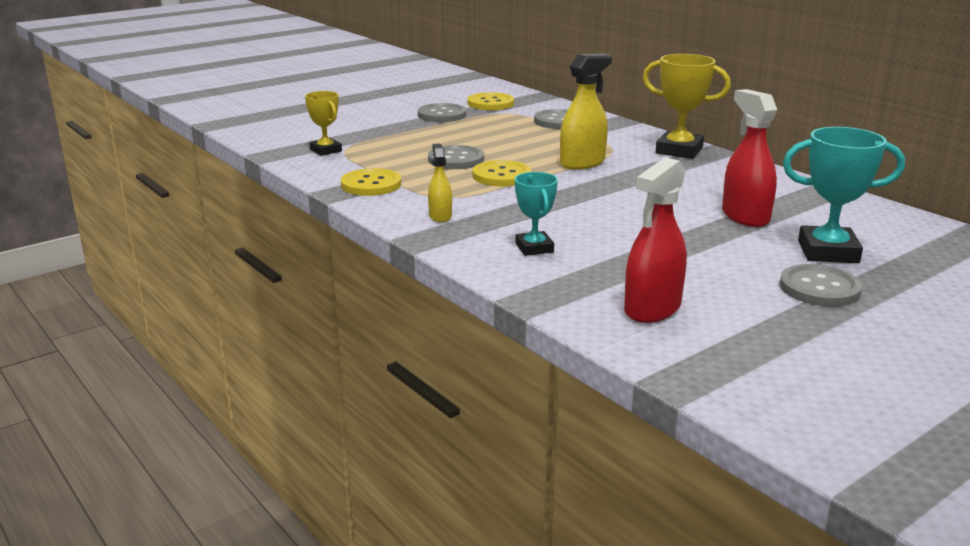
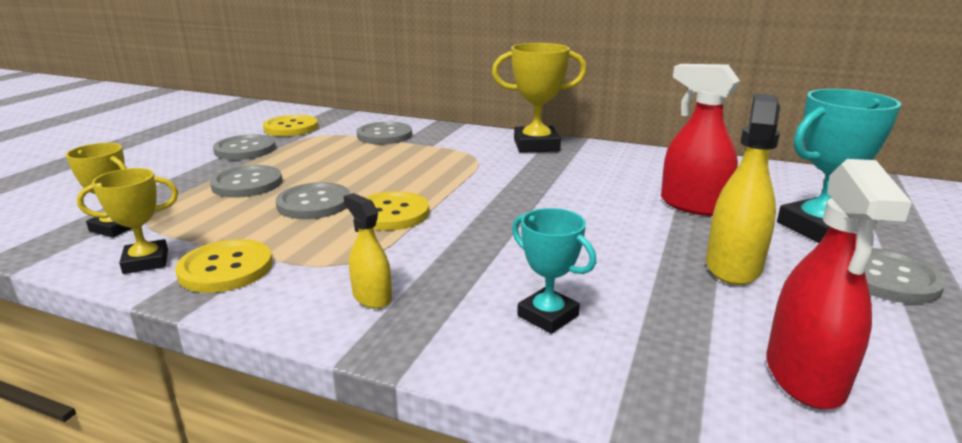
camera: 30 degrees left, 0 degrees up
yellow spray bottle [560,53,612,170] -> yellow spray bottle moved to [706,94,780,285]
none -> yellow trophy [77,168,178,274]
none -> grey button [210,165,282,198]

